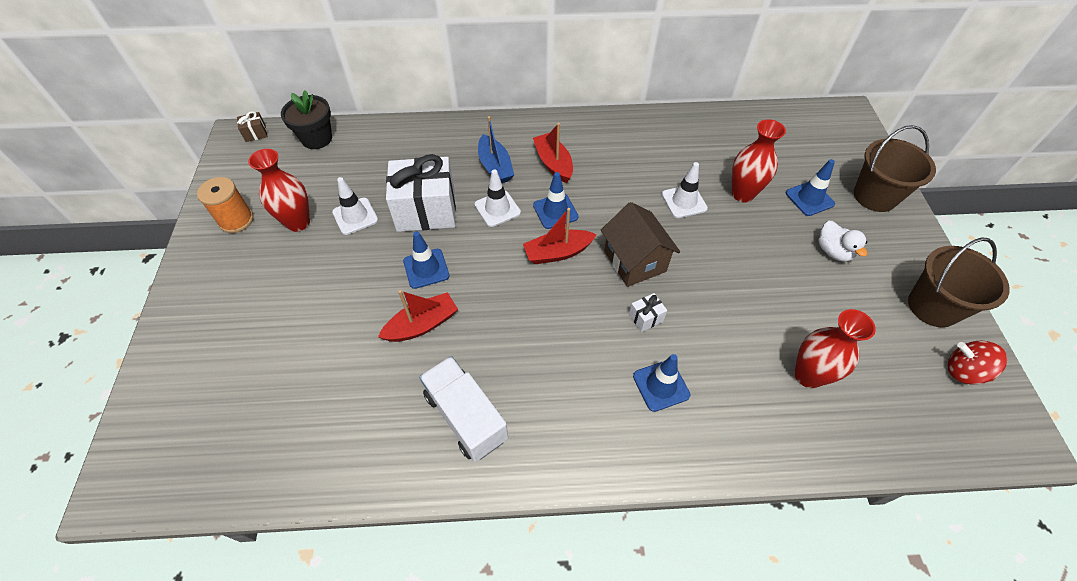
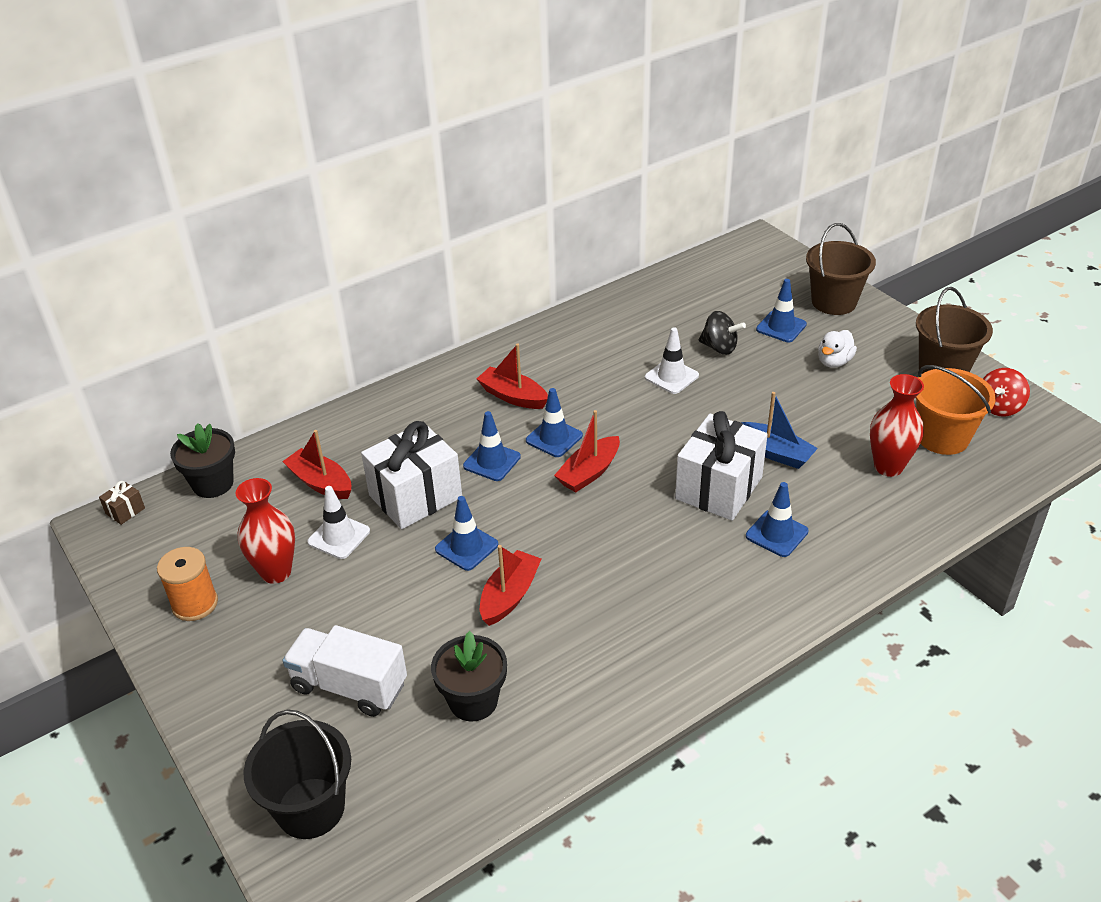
camera: 30 degrees left, 15 degrees down
white truck [419,356,508,462] -> white truck moved to [282,625,407,717]
white traffic cone [475,170,521,227] -> blue traffic cone [463,411,521,481]
blue boat [478,116,514,183] -> blue boat moved to [741,392,818,469]
brown house [601,202,680,287] -> none
white gift [629,293,667,332] -> white gift [675,411,768,521], size x2.46
red vase [732,120,786,203] -> black spinning top [699,311,746,355]
white duck [818,221,867,262] -> white duck turned 90 degrees clockwise [818,330,857,368]
red spinning top [948,341,1007,384] -> red spinning top turned 45 degrees counterclockwise [983,368,1030,417]
none -> black bucket [243,709,351,839]
none -> red boat [282,430,351,499]
none -> black flower pot [431,631,507,722]
none -> orange bucket [915,365,996,455]

